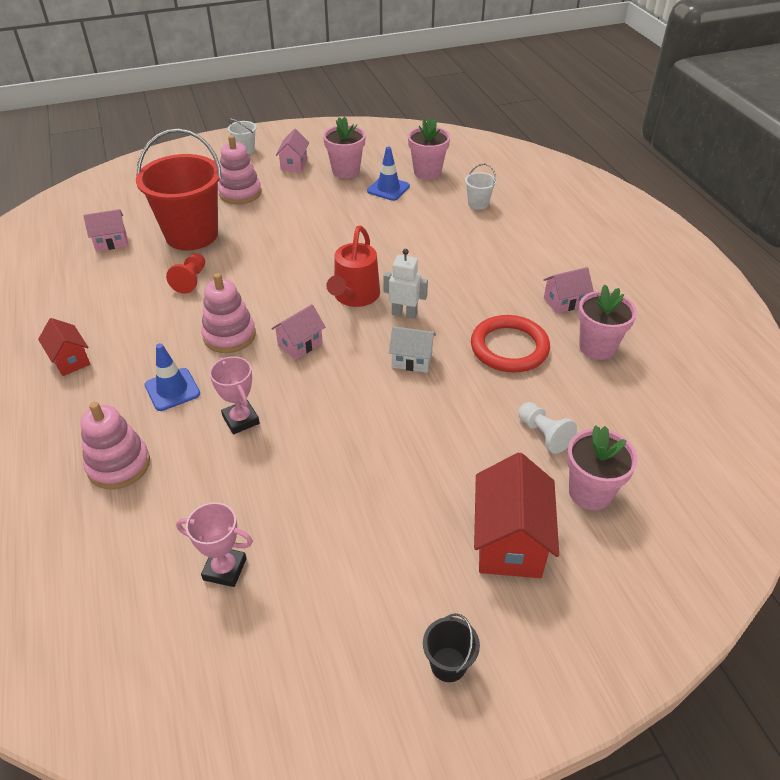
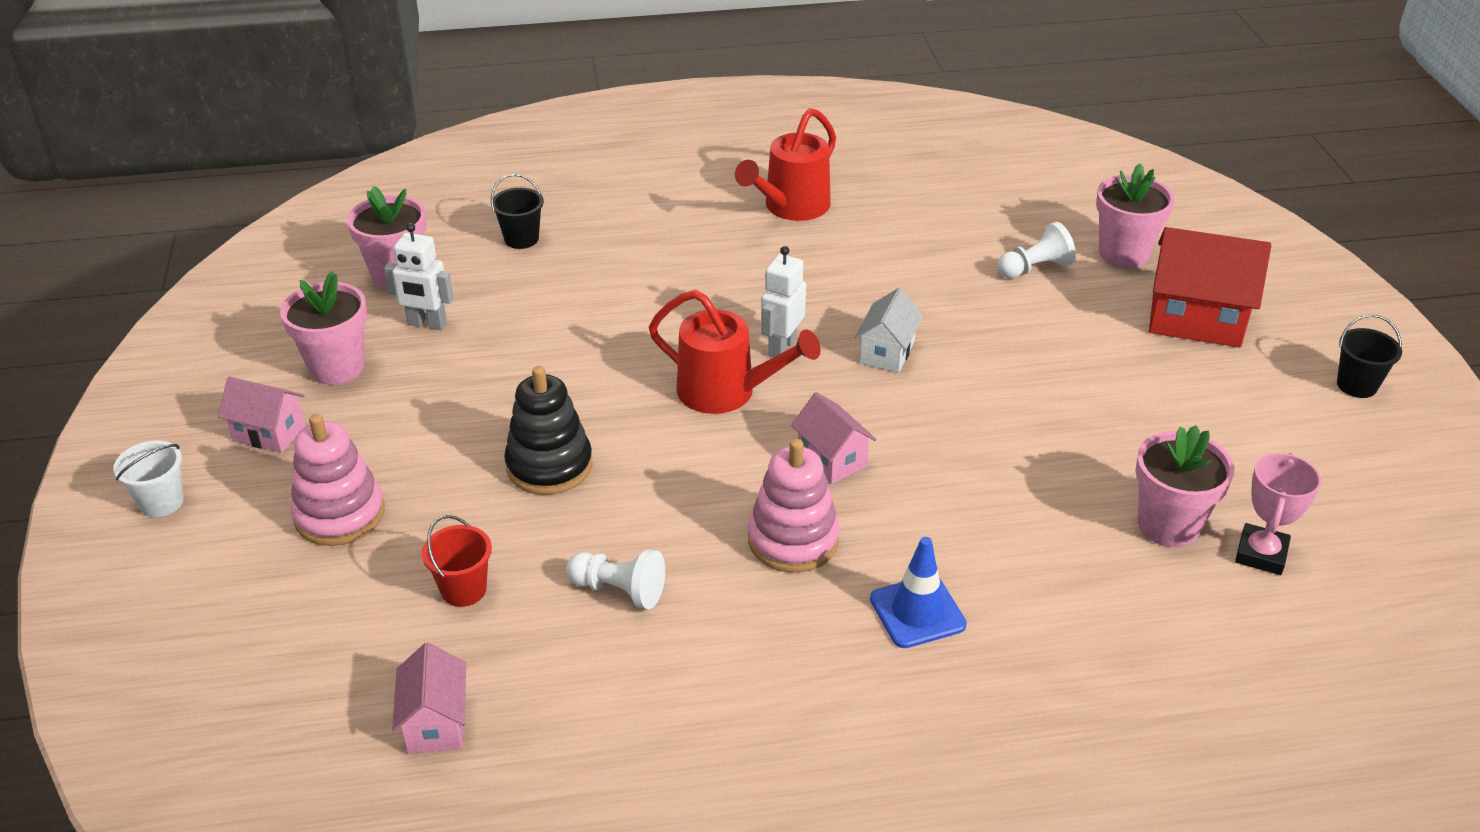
camera: 80 degrees left, 5 degrees down
red house [38,318,90,376] -> none
pink stacking toy [81,402,150,490] -> none
red bucket [136,129,222,250] -> red bucket [421,515,492,607], size x0.41
red pawn [166,253,205,294] -> white pawn [566,549,665,609]
pink trophy [210,357,260,434] -> none
blue traffic cone [367,147,410,201] -> white robot [384,223,454,330]
white bucket [465,164,496,210] -> black bucket [491,174,544,249]
red ring [471,315,550,373] -> none
pink house [543,267,593,314] -> red watering can [735,108,836,221]
pink flower pot [578,285,637,360] -> pink flower pot moved to [1135,425,1235,547]
none -> black stacking toy [504,366,592,495]

